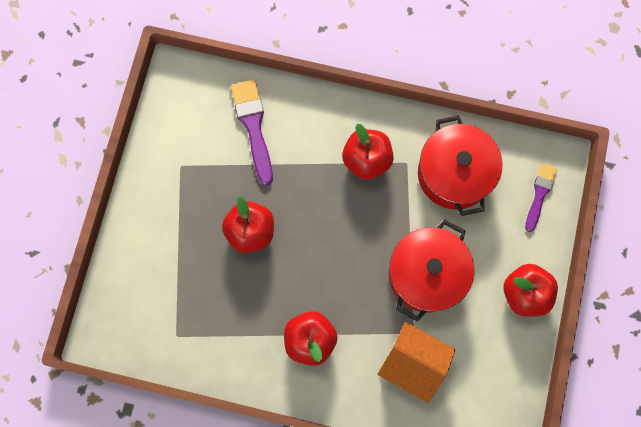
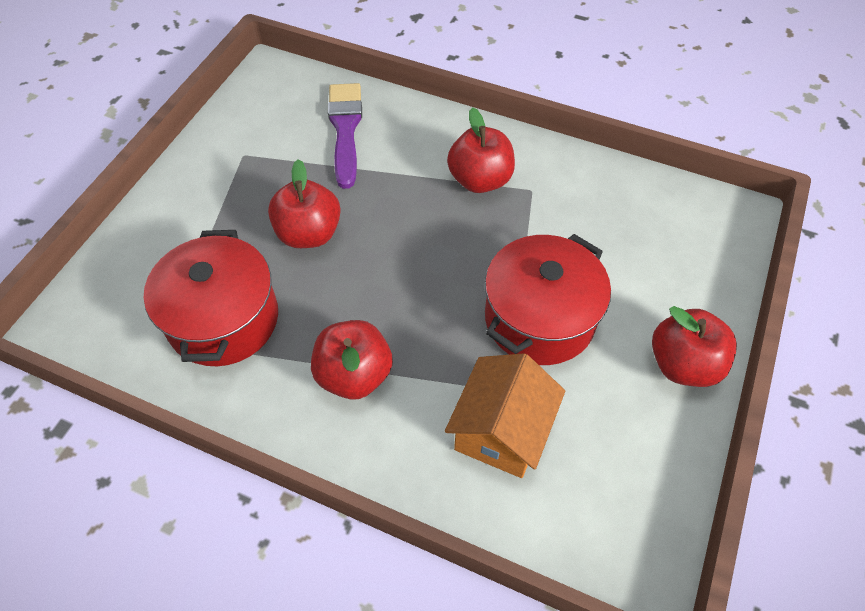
camera: 10 degrees right, 20 degrees down
orange house [377,322,455,403] -> orange house turned 75 degrees clockwise [445,353,565,478]
red pot [418,115,502,216] -> red pot moved to [143,230,278,366]
purple brush [525,163,557,232] -> none

